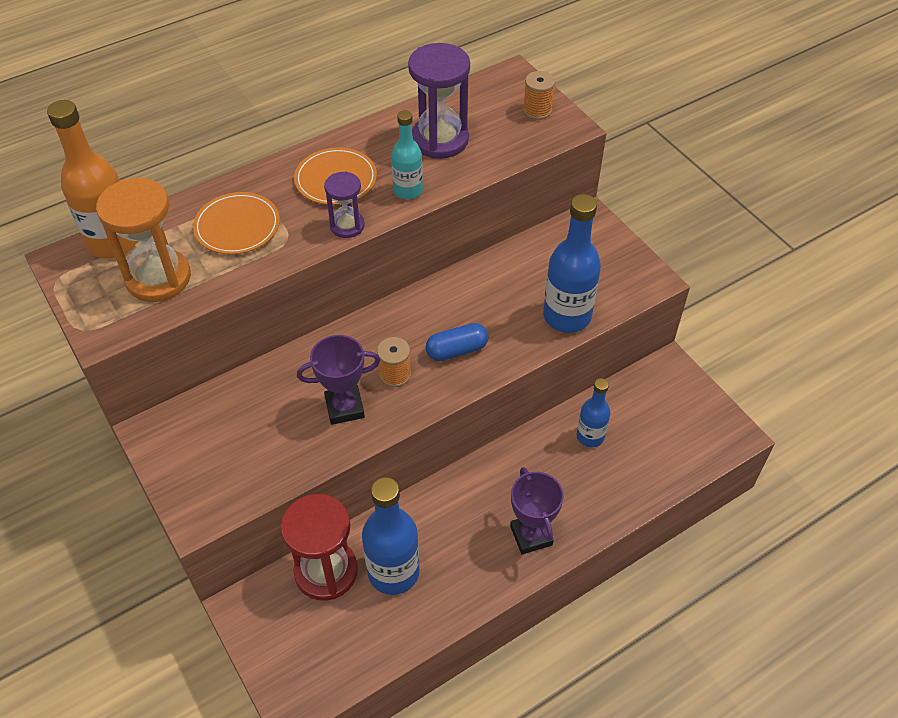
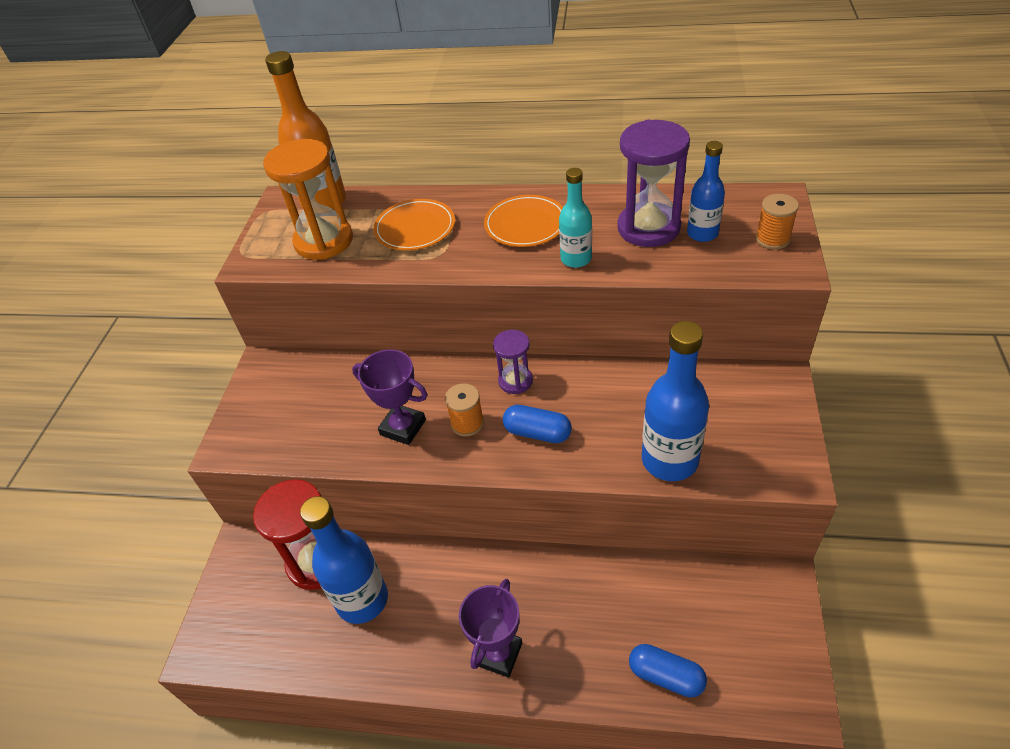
camera: 45 degrees right, 5 degrees down
purple hourglass [324,172,365,238] -> purple hourglass moved to [493,330,533,394]
blue bottle [577,378,610,447] -> blue bottle moved to [687,141,725,242]
none -> blue capsule [629,644,707,698]

